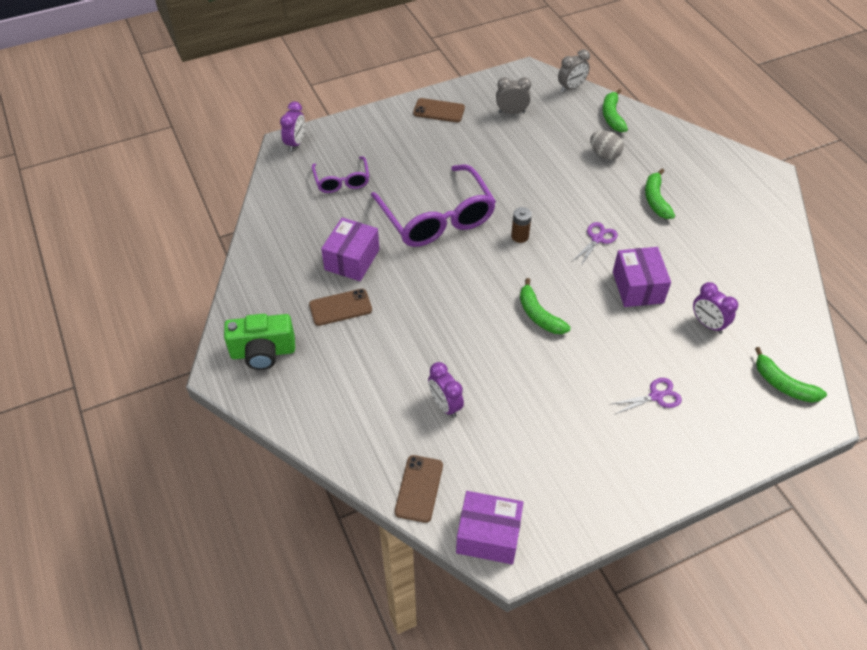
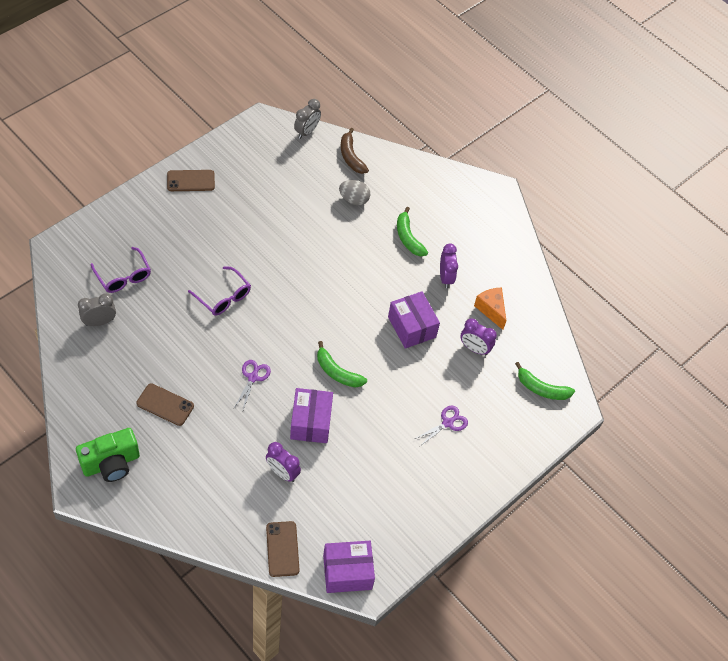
camera: 25 degrees left, 5 degrees up
purple clock [280,102,305,151] -> purple clock moved to [440,243,458,288]
brown phone [309,289,372,326] -> brown phone turned 60 degrees clockwise [136,383,194,426]
purple box [321,217,380,281] -> purple box moved to [290,388,333,443]
purple glasses [371,165,496,247] -> purple glasses [188,266,251,316], size x0.53
grey clock [496,77,531,114] -> grey clock moved to [78,293,116,326]
brown battery [511,207,532,243] -> none
purple scissors [573,222,618,267] -> purple scissors moved to [234,360,271,410]
green banana [602,89,628,132] -> brown banana [341,128,369,174]
none -> orange cheese [474,288,506,330]

